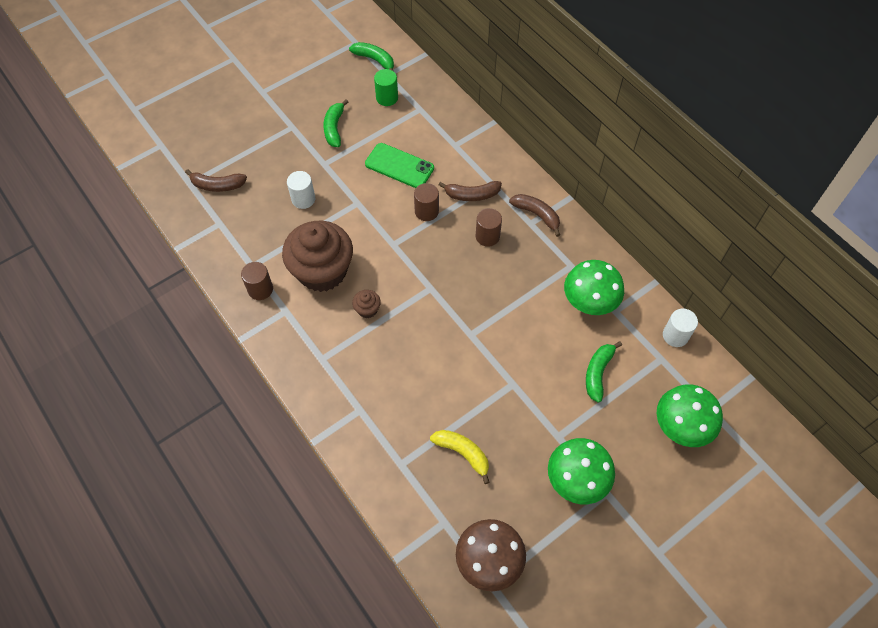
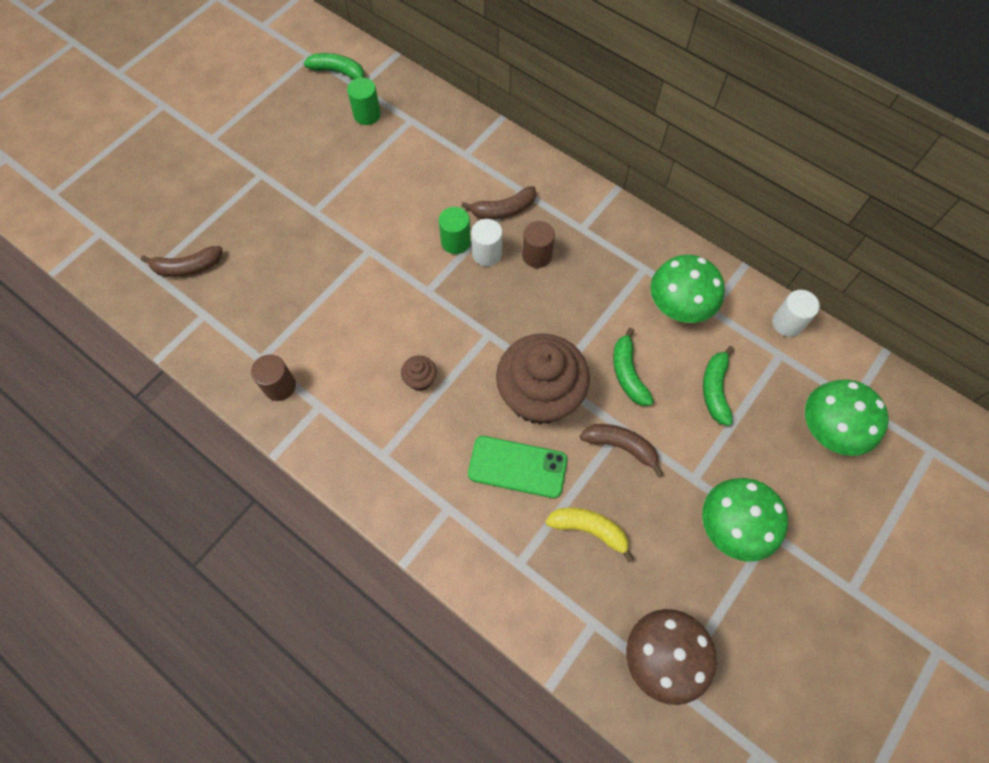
camera: 15 degrees left, 5 degrees up
brown cupcake [282,221,353,292] -> brown cupcake moved to [496,333,590,425]
white cylinder [287,171,315,209] -> white cylinder moved to [471,219,502,266]
green banana [323,99,348,147] -> green banana moved to [613,327,654,406]
green phone [365,143,434,188] -> green phone moved to [468,436,568,498]
brown cylinder [414,183,439,221] -> green cylinder [439,207,471,254]
brown banana [509,194,560,237] -> brown banana moved to [580,424,663,477]

